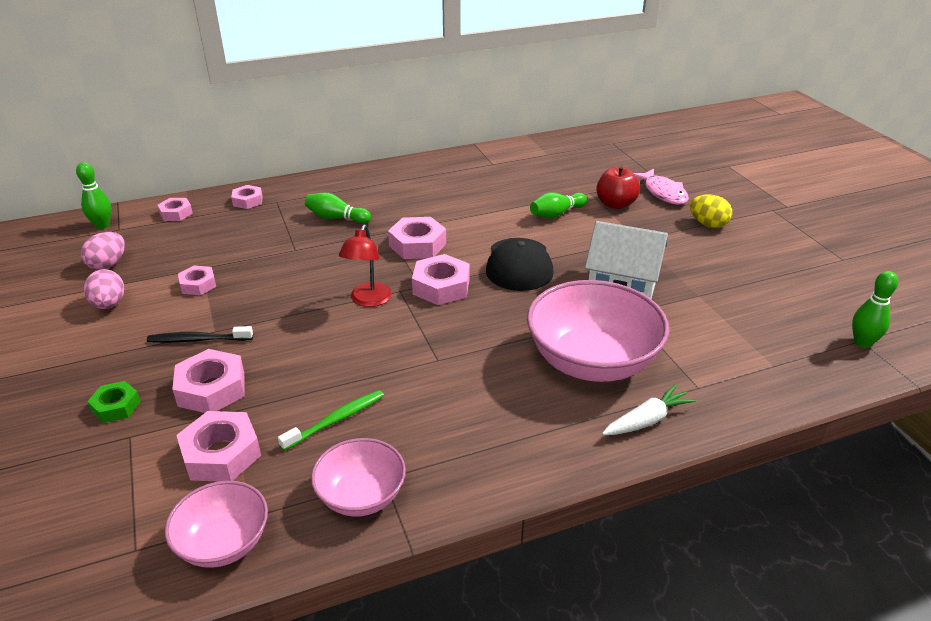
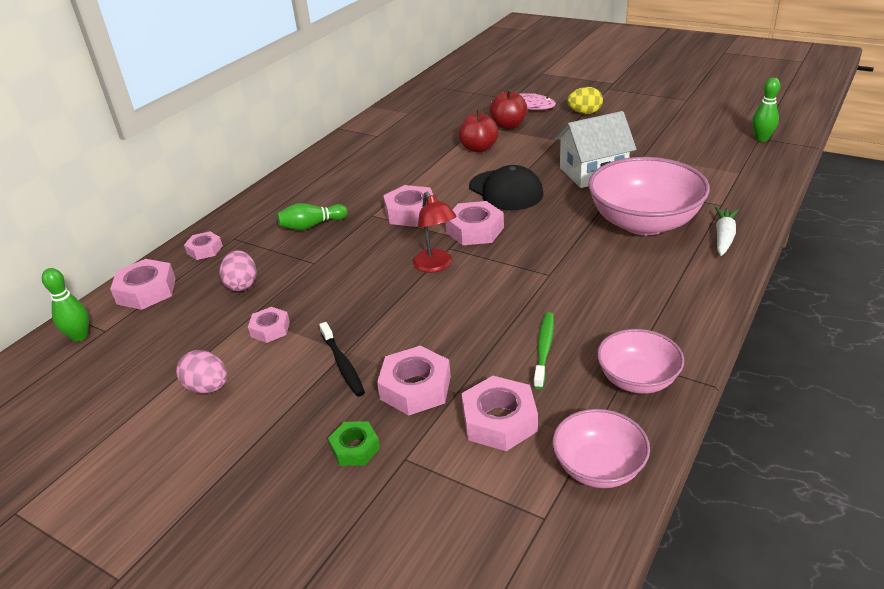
camera: 35 degrees left, 0 degrees up
pink egg [81,232,125,270] -> pink egg moved to [219,250,257,291]
black toothbrush [147,326,253,343] -> black toothbrush turned 75 degrees counterclockwise [319,322,365,397]
pink nut [157,198,193,221] -> pink nut [110,259,176,310], size x1.63
green bowling pin [530,192,587,219] -> red apple [459,110,499,152]

